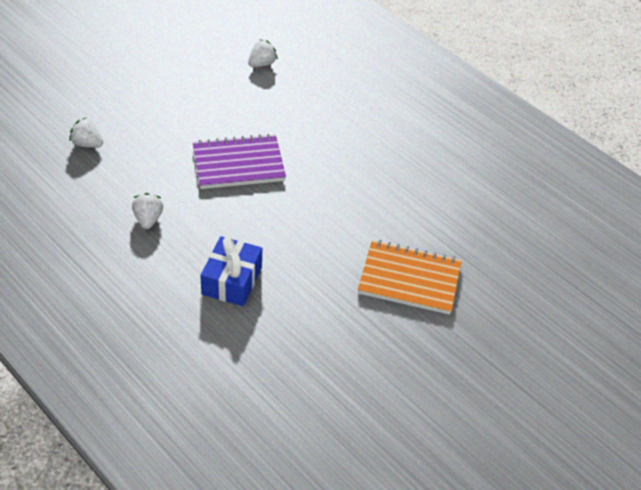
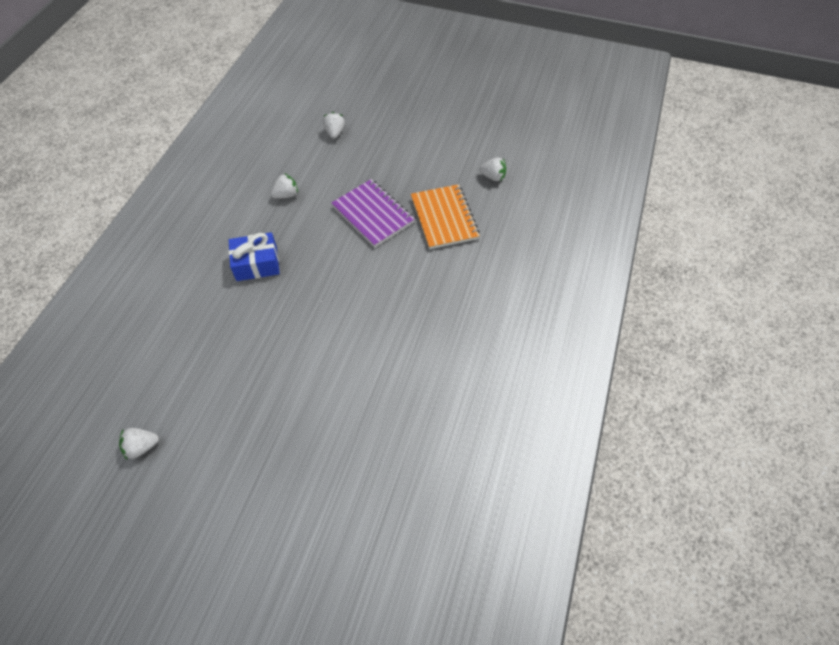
camera: 65 degrees right, 10 degrees up
orange notebook [358,240,462,315] -> orange notebook moved to [411,184,480,249]
none -> white strawberry [119,428,159,460]

